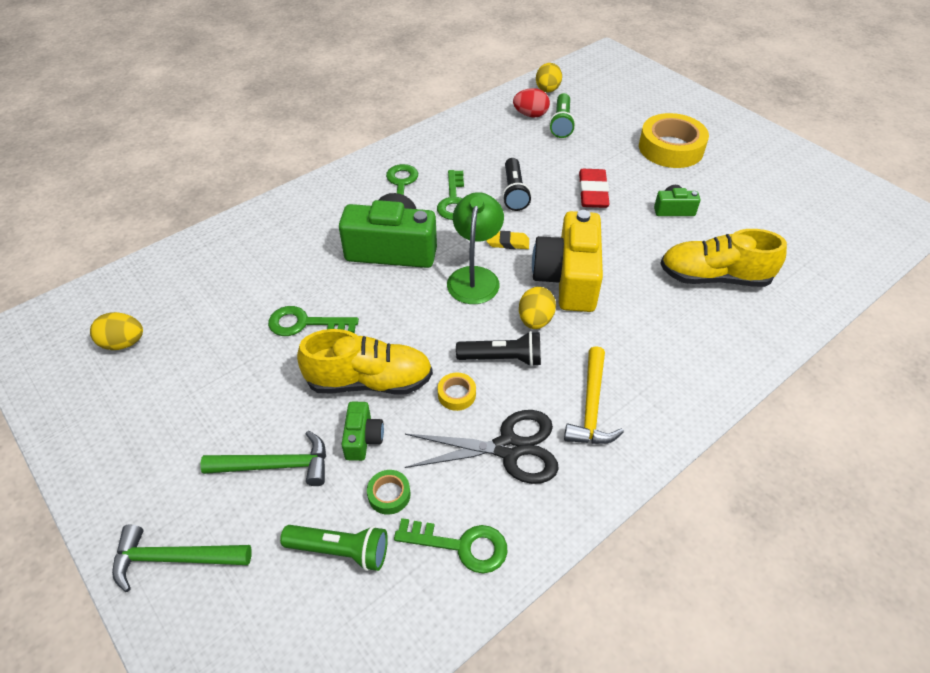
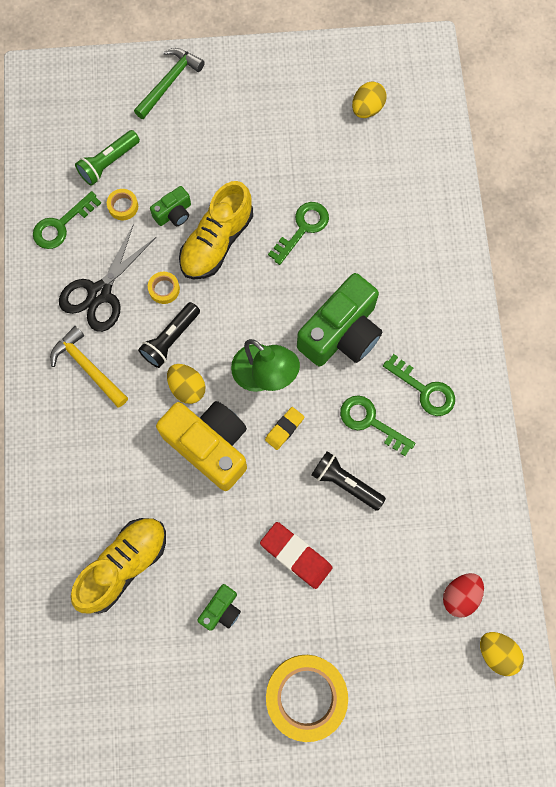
camera: 125 degrees right, 25 degrees up
green hammer [200,431,326,486] -> none
green camera [341,401,384,461] -> green camera turned 75 degrees counterclockwise [150,186,191,226]
green tape [367,470,411,515] -> yellow tape [107,189,138,220]
green flashlight [549,93,576,138] -> none

